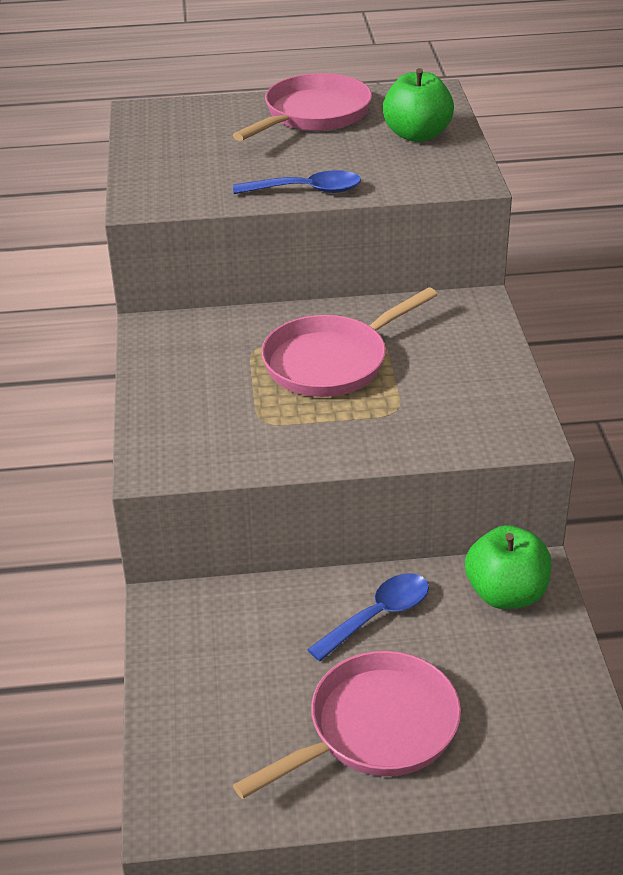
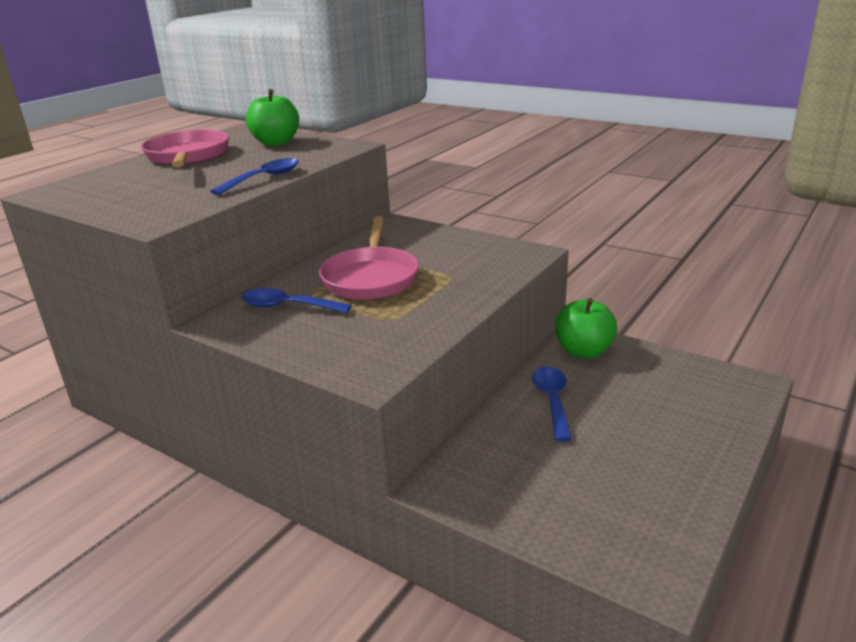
camera: 50 degrees left, 10 degrees down
pink pan [233,651,461,799] -> none
none -> blue spoon [241,288,352,313]

